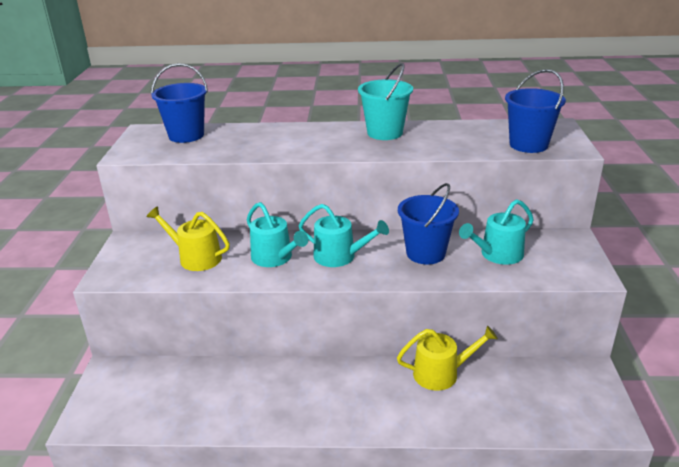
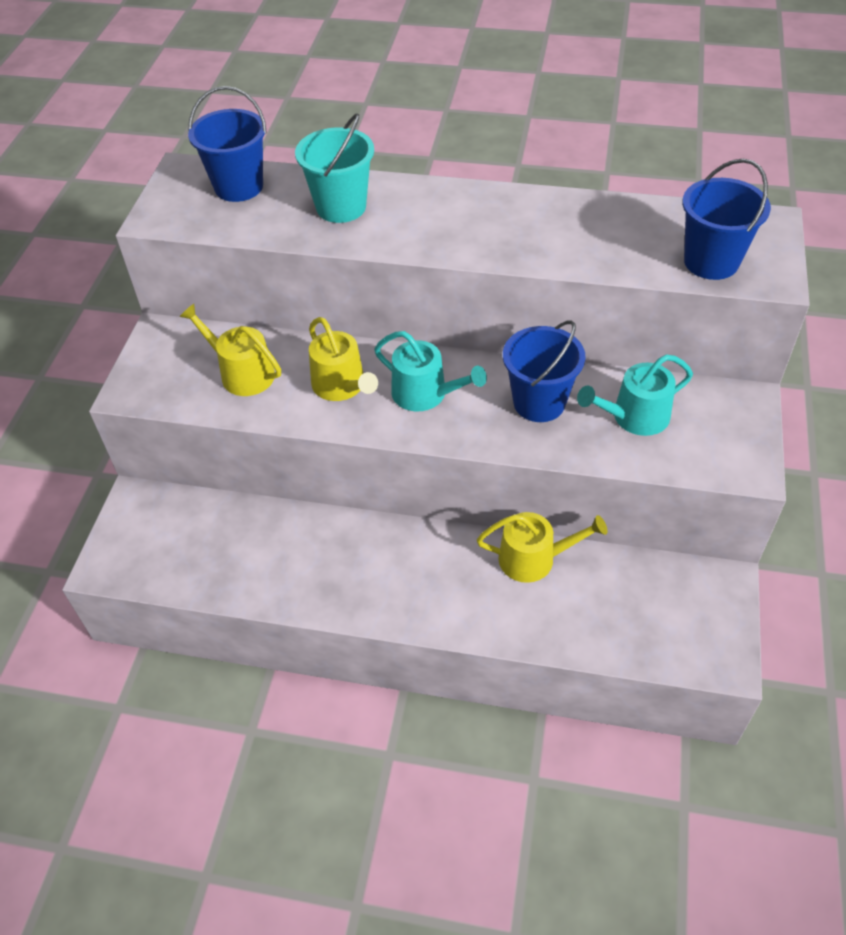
camera: 10 degrees right, 20 degrees up
turquoise watering can [247,202,308,267] -> yellow watering can [309,317,378,401]
turquoise bucket [358,63,413,140] -> turquoise bucket moved to [295,113,374,223]

